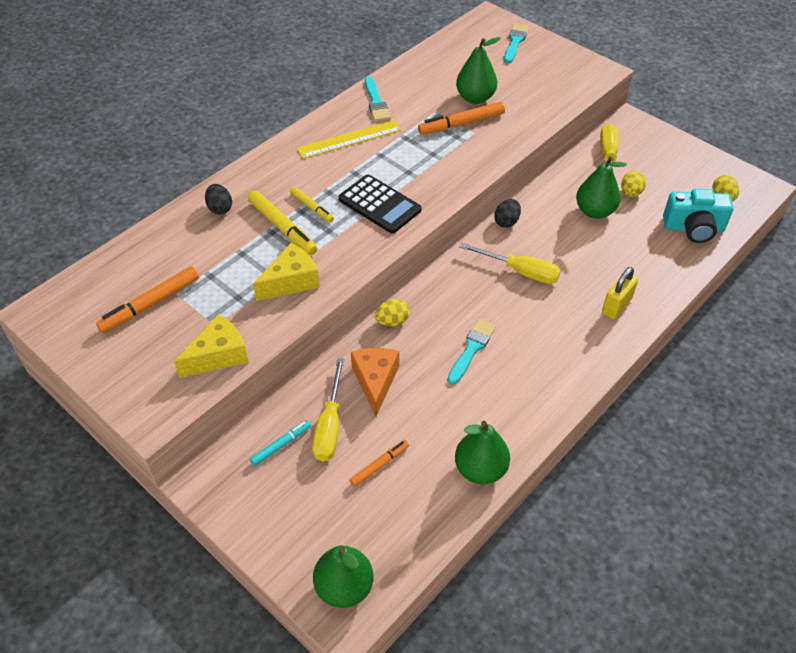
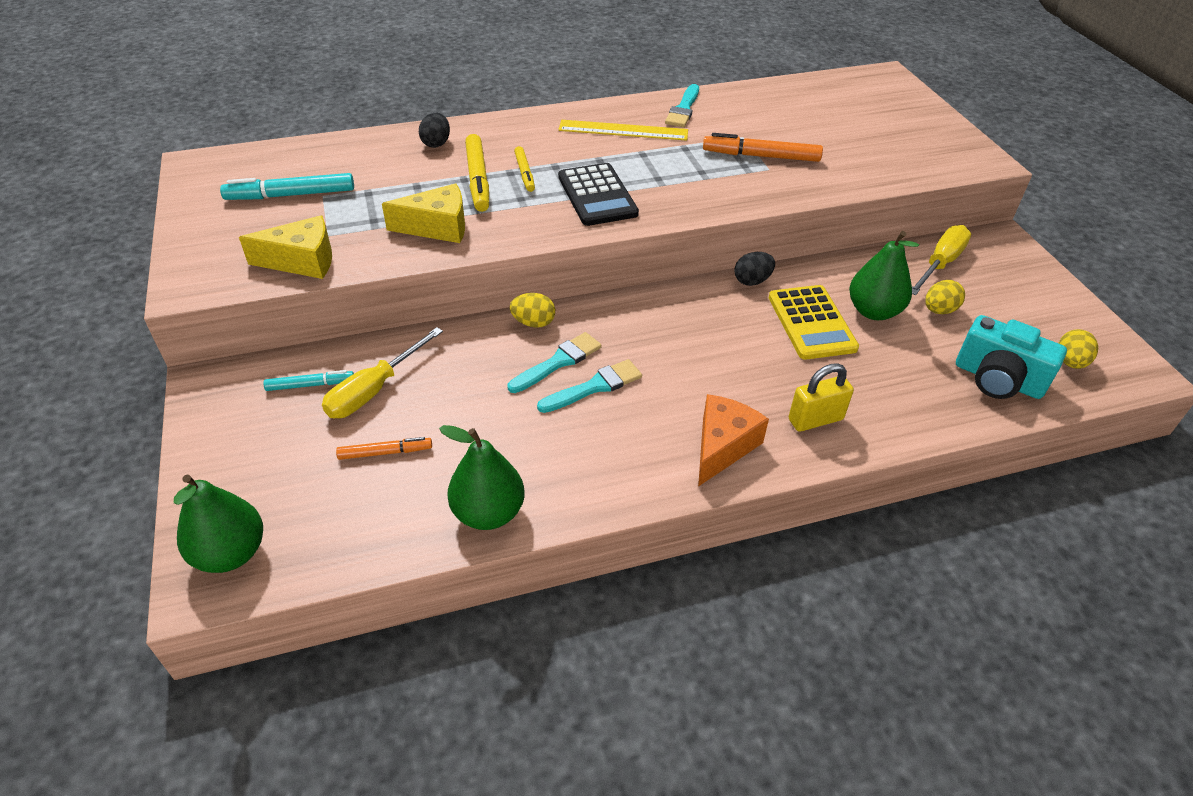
camera: 30 degrees right, 5 degrees down
orange marker [96,266,199,333] -> turquoise marker [220,173,354,200]
orange cheese [351,348,399,417] -> orange cheese moved to [698,394,769,487]
green pear [456,37,501,104] -> none
yellow screwdriver [459,243,561,284] -> none
turquoise brush [504,23,529,64] -> turquoise brush moved to [508,332,602,393]
none -> yellow calculator [769,285,859,360]

